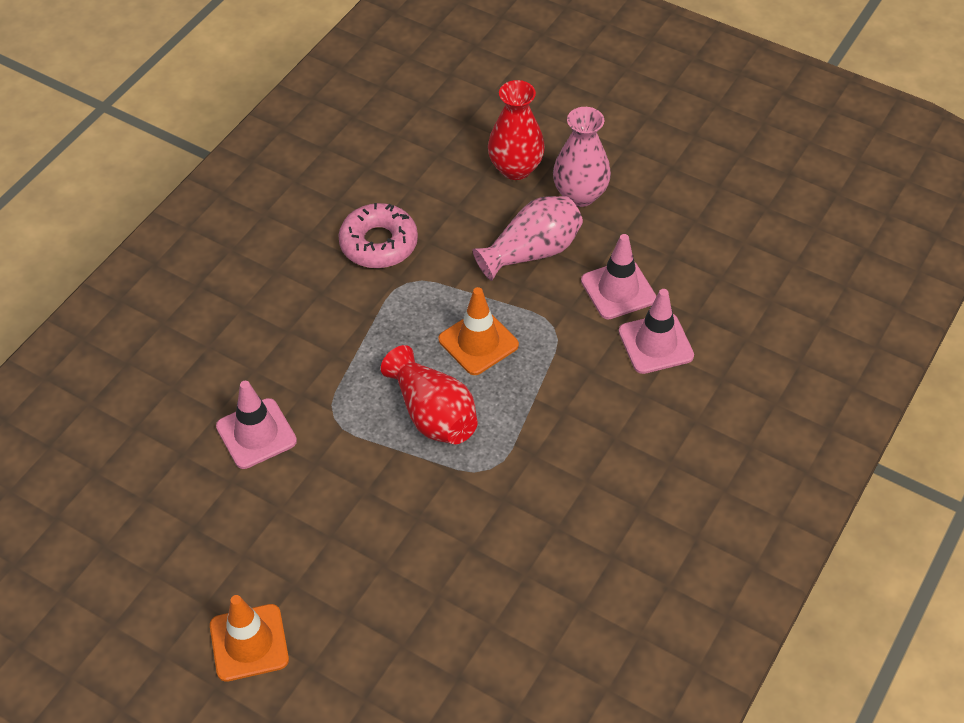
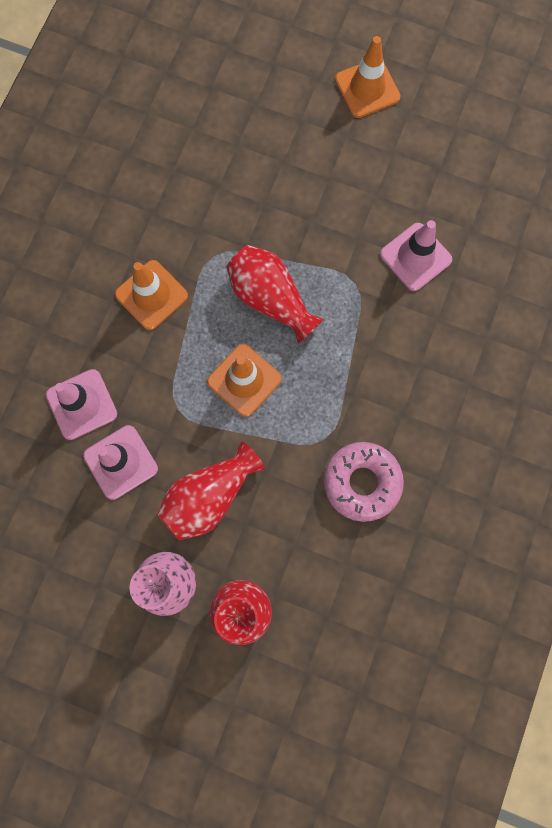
camera: 170 degrees right, 25 degrees up
pink vase [473,196,583,281] -> red vase [157,442,265,540]
none -> orange traffic cone [115,260,188,330]

